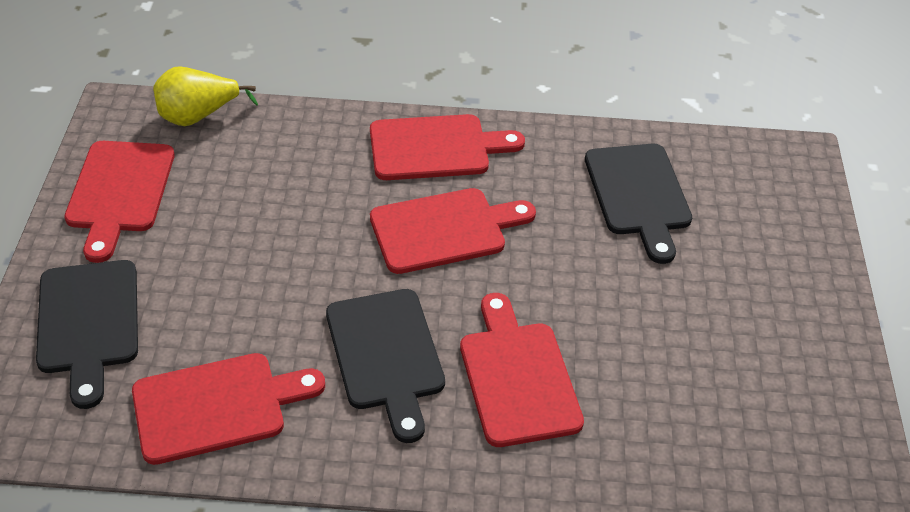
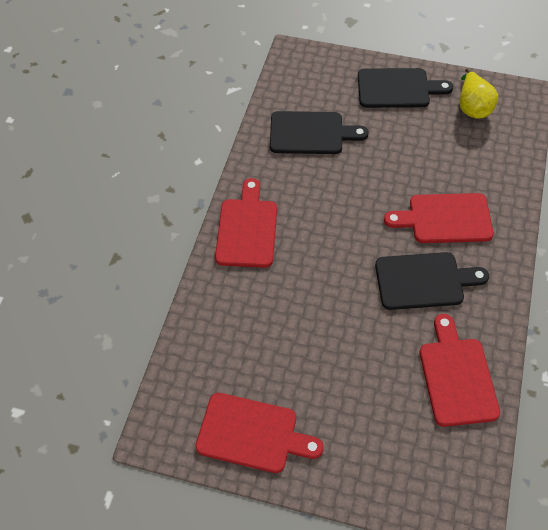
camera: 75 degrees left, 10 degrees up
black cutting board [36,260,138,409] -> black cutting board moved to [358,68,453,108]
yellow pear [153,66,258,126] -> yellow pear moved to [459,68,498,119]
red cutting board [370,188,536,274] -> none

